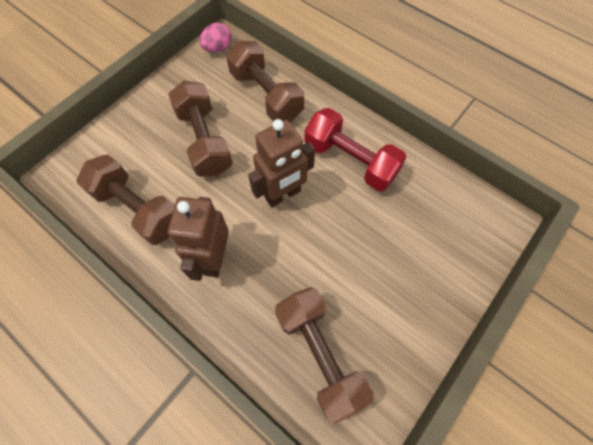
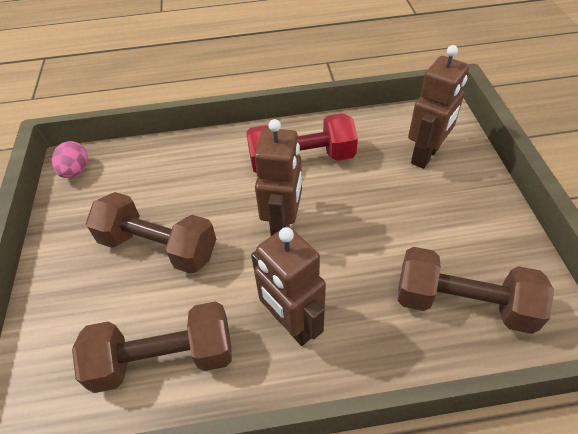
camera: 45 degrees left, 15 degrees down
brown dumbbell [226,41,304,122] -> none
none -> brown robot [408,45,469,169]

